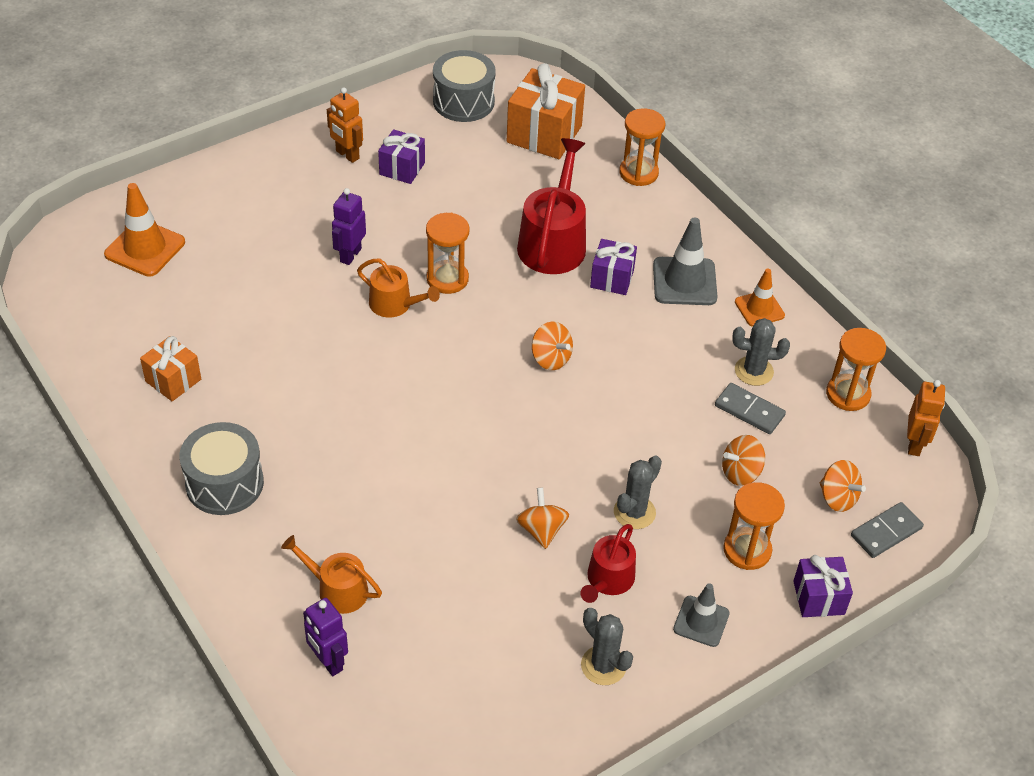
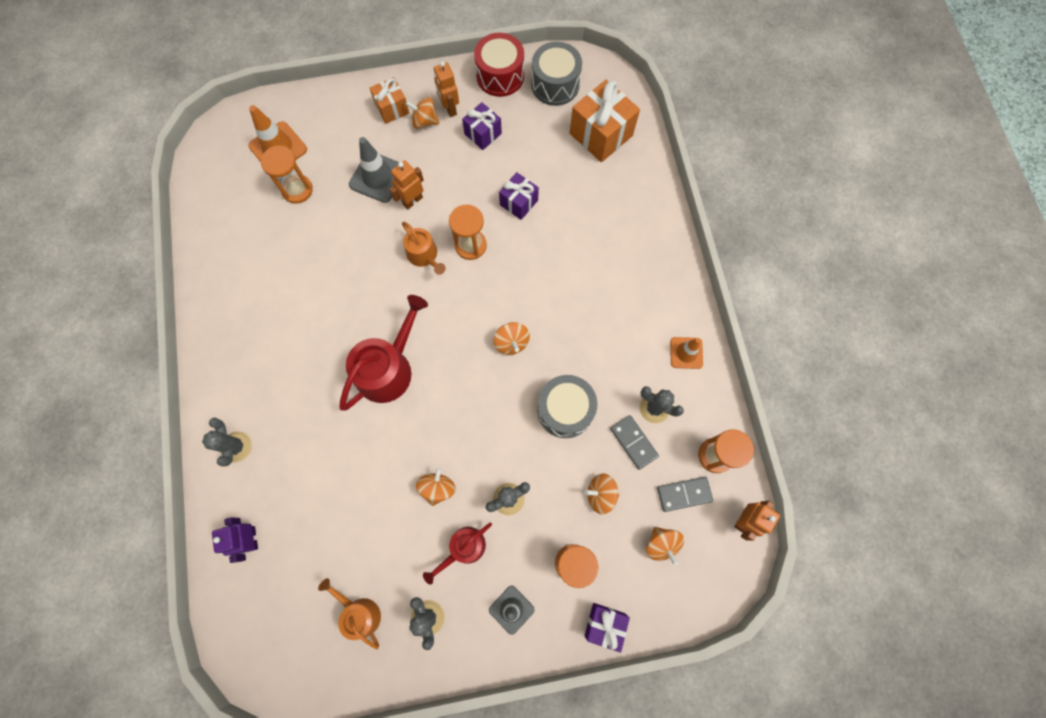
camera: 25 degrees right, 25 degrees up
orange gift [140,336,201,401] -> orange gift moved to [370,77,409,124]
grey drum [179,422,264,515] -> grey drum moved to [538,375,597,438]
orange watering can [281,535,382,614] -> orange watering can moved to [318,578,381,649]
purple robot [332,188,366,265] -> orange robot [389,160,424,209]
red watering can [517,138,586,274] -> red watering can moved to [339,295,428,411]
purple gift [590,239,637,295] -> purple gift moved to [499,172,539,220]
orange hourglass [619,108,665,186] -> orange hourglass moved to [261,146,313,204]
grey traffic cone [653,217,718,305] -> grey traffic cone moved to [349,137,399,203]
grey domino [851,502,924,558] -> grey domino moved to [657,477,713,512]
none -> grey cactus [202,418,252,466]
none -> orange spinning top [405,97,439,129]
none -> red drum [474,33,524,97]

